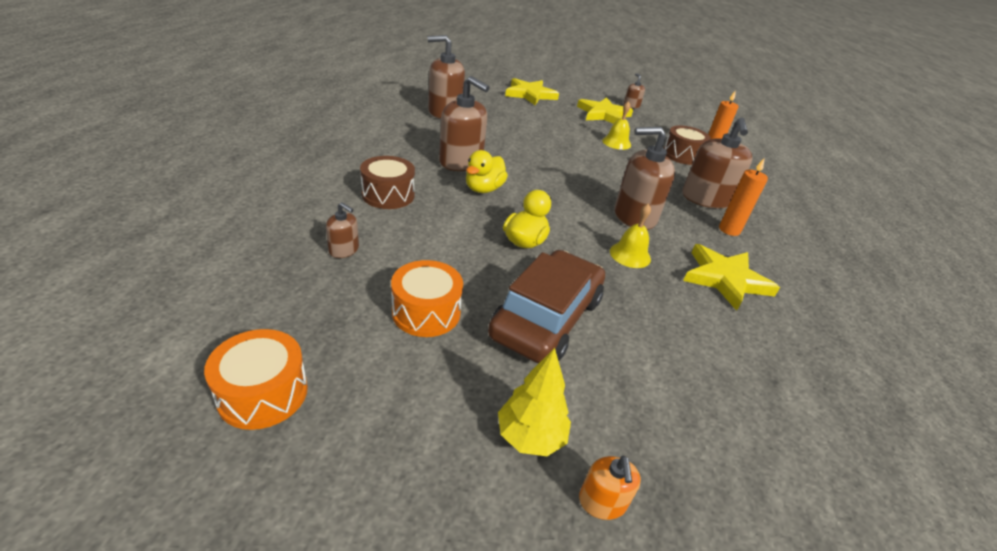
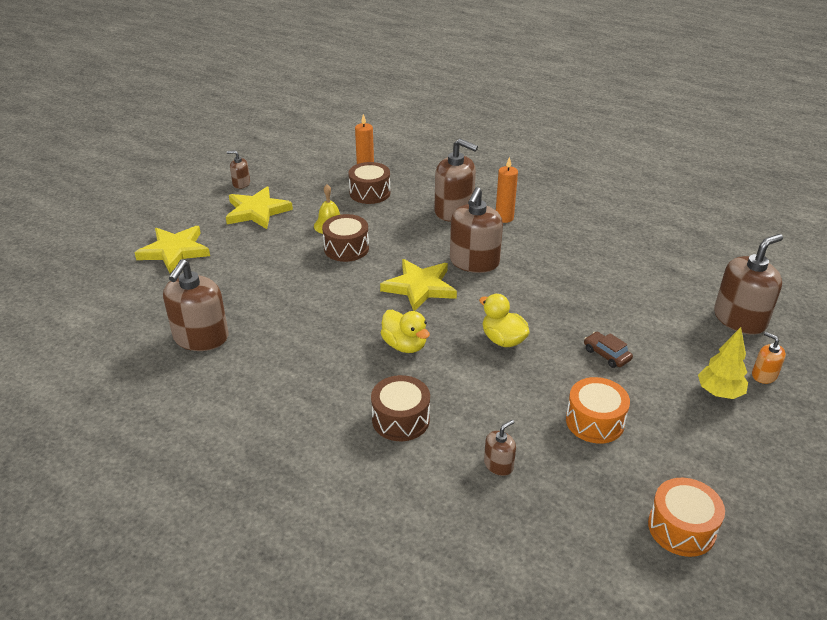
camera: 65 degrees left, 0 degrees up
brown soap dispenser [439,76,490,171] -> brown soap dispenser moved to [714,234,783,335]
brown car [488,250,605,363] -> brown car [584,332,633,368], size x0.41
orange soap dispenser [579,456,641,520] -> orange soap dispenser turned 150 degrees counterclockwise [752,332,786,384]
yellow bell [610,204,651,268] -> none
yellow star [683,244,780,311] -> yellow star moved to [380,259,457,311]
none -> brown drum [322,214,369,262]

